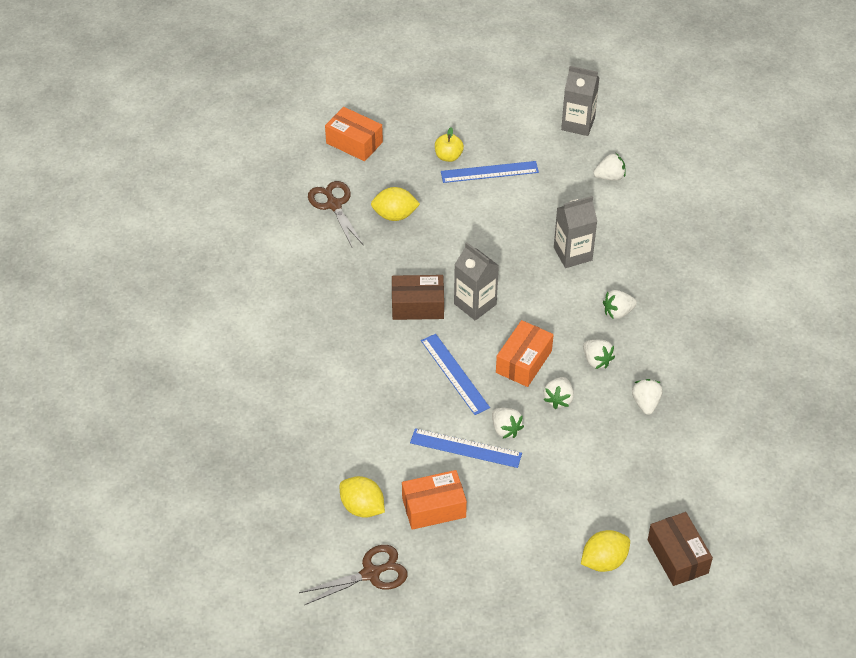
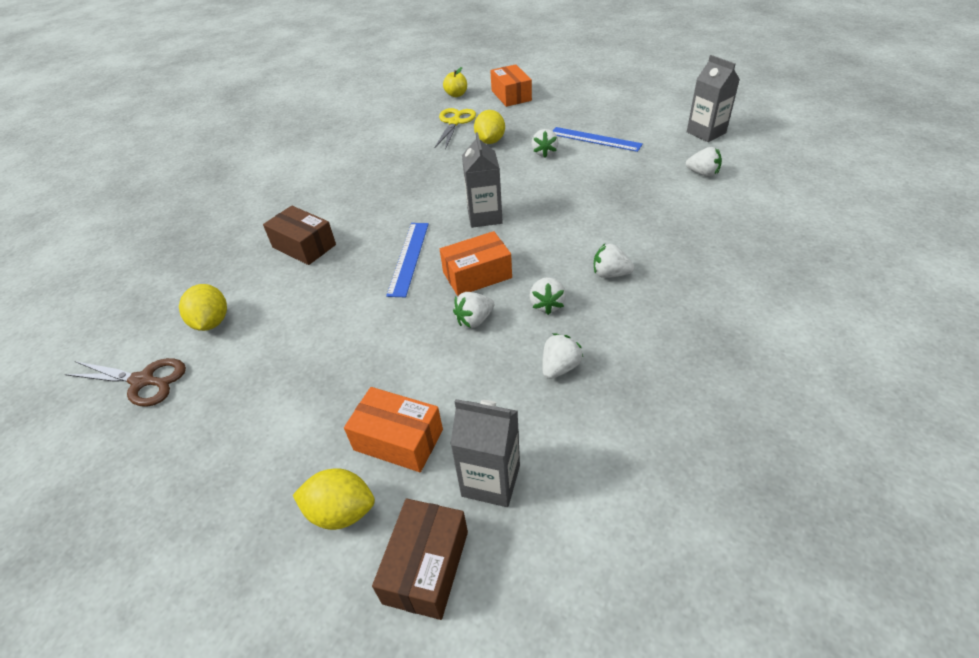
camera: 40 degrees right, 5 degrees down
brown scissors [308,181,363,247] -> yellow scissors [434,108,476,150]
yellow lemon [371,187,420,221] -> yellow lemon turned 60 degrees clockwise [474,110,505,144]
brown box [392,275,444,320] -> brown box moved to [263,206,336,265]
orange box [402,470,467,530] -> orange box moved to [344,387,443,472]
blue ruler [410,428,522,468] -> none
yellow apple [435,127,464,162] -> yellow apple moved to [443,67,467,97]
white strawberry [492,408,524,438] -> white strawberry moved to [531,129,559,157]
grey carton [554,196,597,268] -> grey carton moved to [450,399,520,507]

